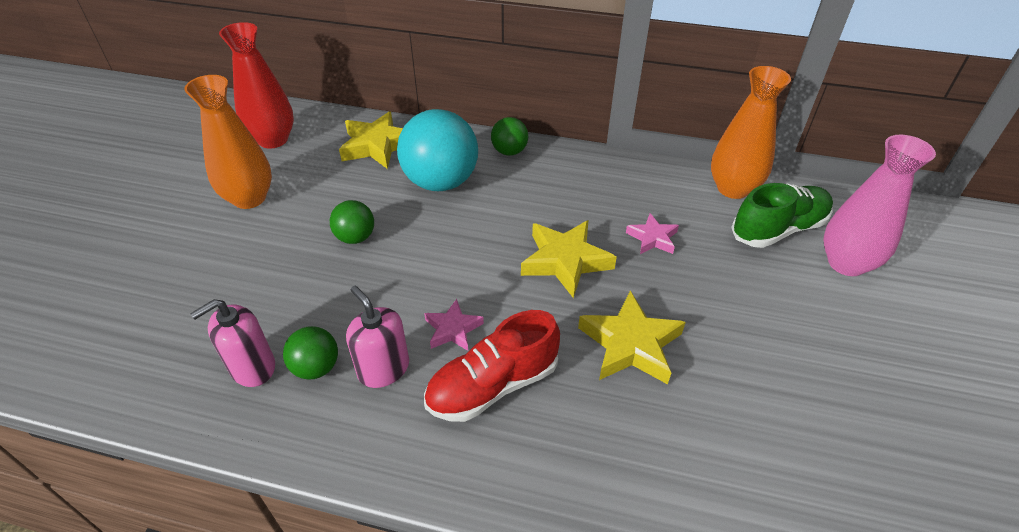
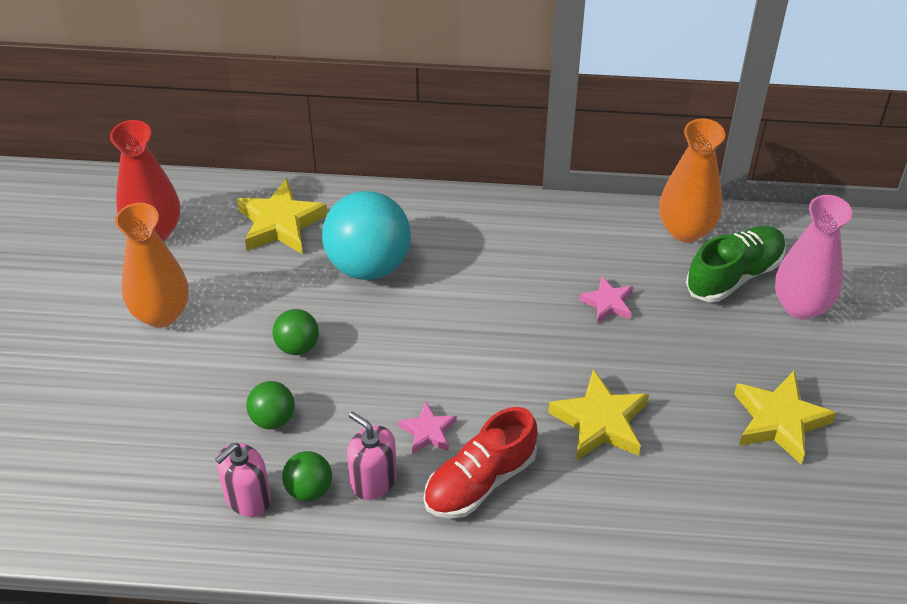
camera: 10 degrees left, 5 degrees up
green ball [491,117,528,156] -> green ball moved to [246,381,295,429]
yellow star [521,220,617,298] -> yellow star moved to [734,371,836,464]

